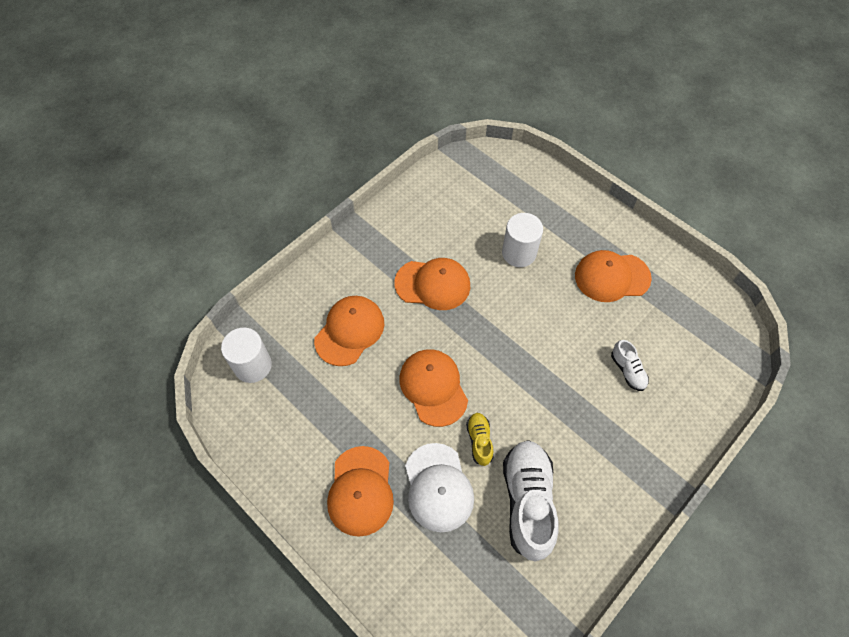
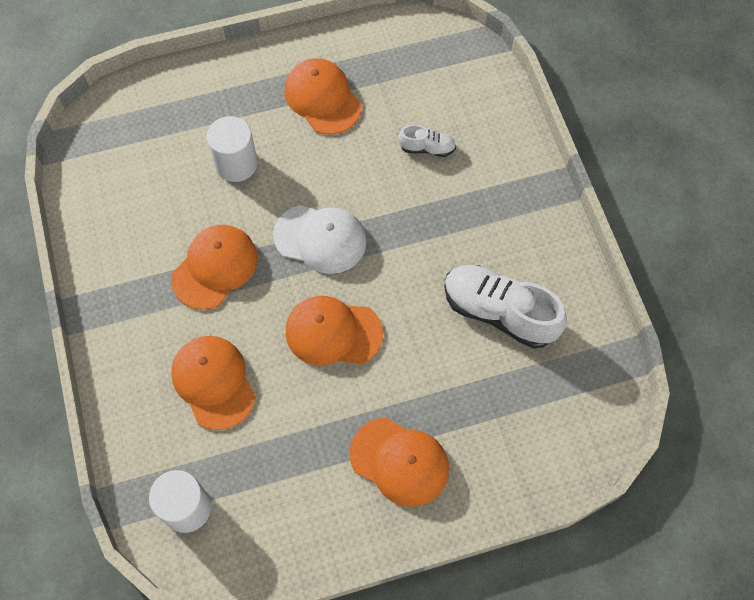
camera: 60 degrees left, 5 degrees up
white cap [405,443,474,532] -> white cap moved to [273,205,367,274]
yellow shoe [466,413,493,466] -> none
orange cap [575,250,652,302] -> orange cap turned 120 degrees clockwise [284,58,361,135]

